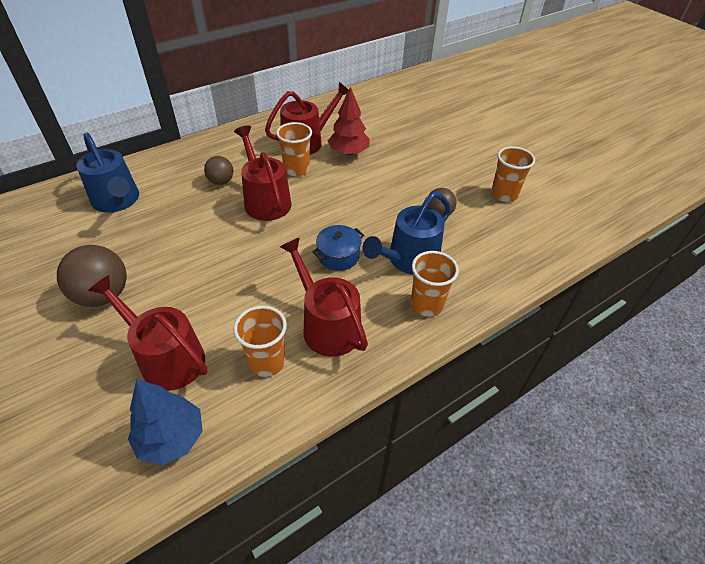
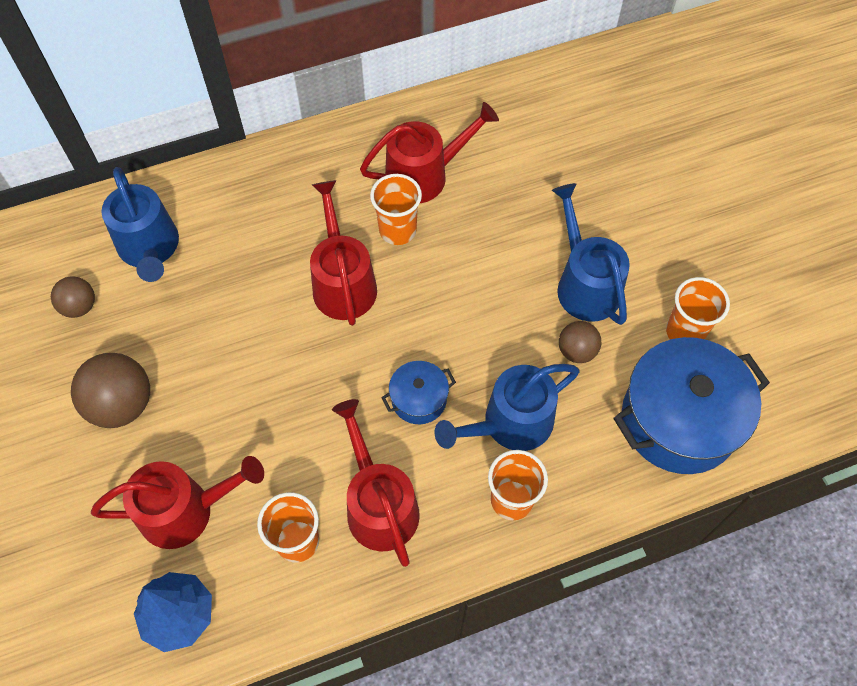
camera: 15 degrees right, 15 degrees up
red watering can [88,275,207,391] -> red watering can turned 120 degrees clockwise [91,456,264,549]
brown ball [204,156,233,185] -> brown ball moved to [51,276,95,318]
red tree [328,87,370,156] -> none
none -> blue watering can [552,183,630,325]
none -> blue pot [614,337,770,474]

